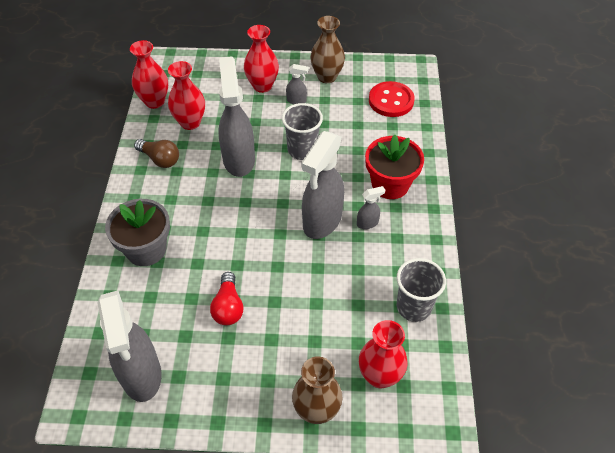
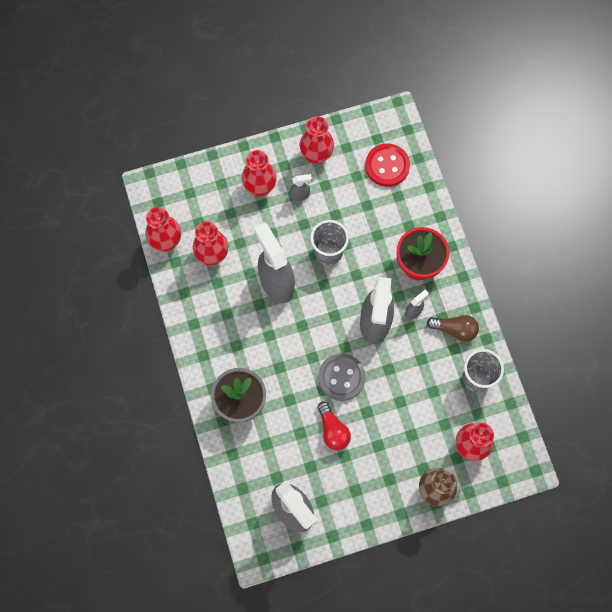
camera: 20 degrees left, 20 degrees up
brown light bulb [134,139,179,168] -> brown light bulb moved to [427,315,479,342]
brown vase [310,16,345,83] -> red vase [300,116,334,164]
none -> grey button [318,353,366,401]

